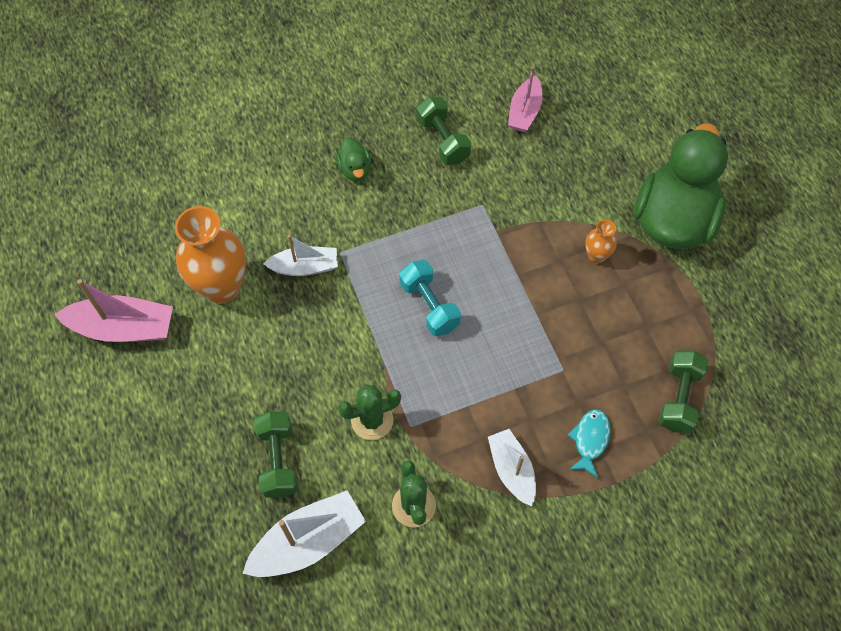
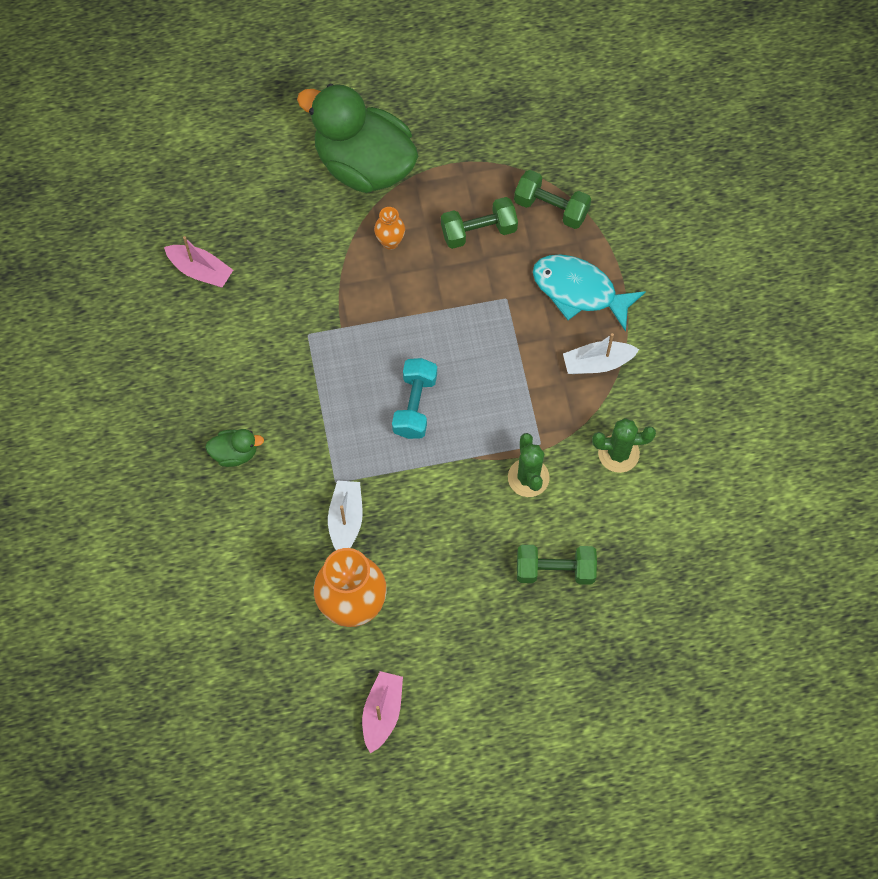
camera: 80 degrees left, 5 degrees up
pink boat [54,279,173,342] -> pink boat [362,671,403,753], size x0.66
white boat [242,490,366,577] -> none
turquoise dumbbell [399,260,461,336] -> turquoise dumbbell turned 60 degrees counterclockwise [392,358,437,439]
green dumbbell [417,97,471,165] -> green dumbbell moved to [441,197,518,249]
turquoise fish [568,409,611,478] -> turquoise fish [533,254,646,332], size x1.72

